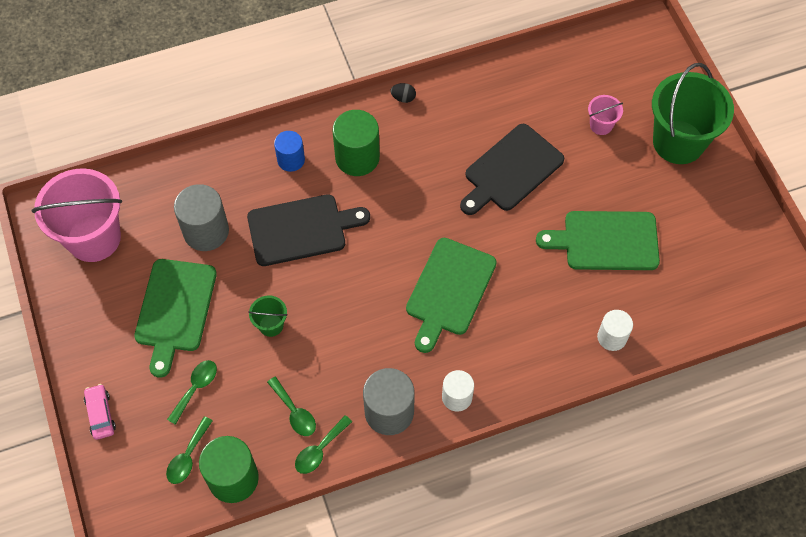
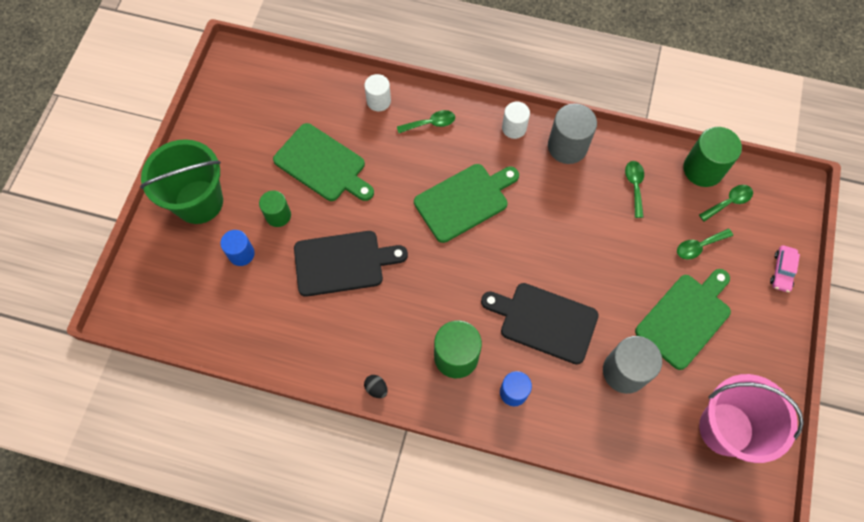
camera: 145 degrees left, 5 degrees up
green bucket [248,296,288,337] -> none
green spoon [295,415,352,474] -> green spoon moved to [397,110,455,133]
pink bucket [588,95,623,135] -> blue cylinder [220,230,255,266]
none -> green cylinder [259,190,291,227]

